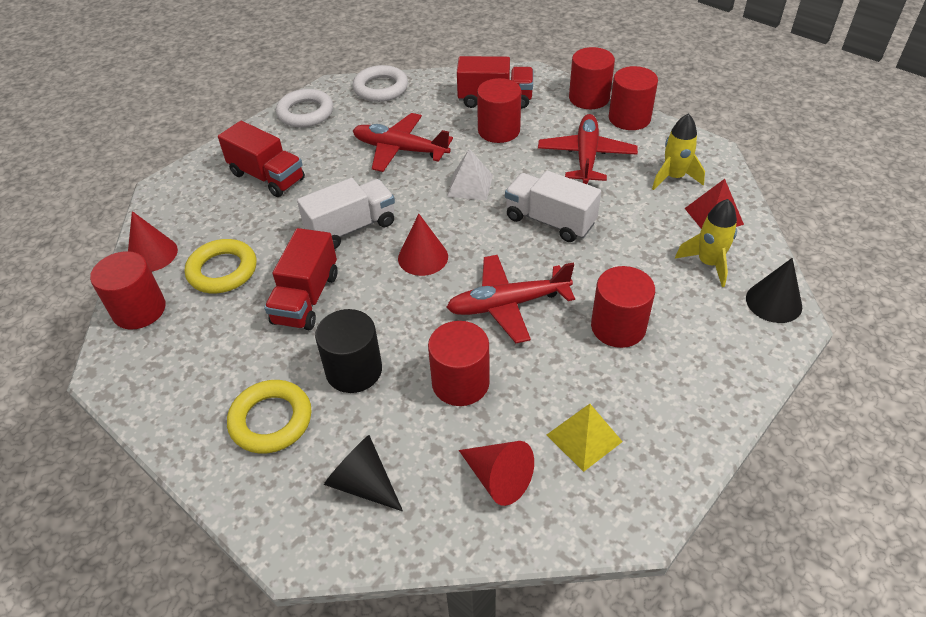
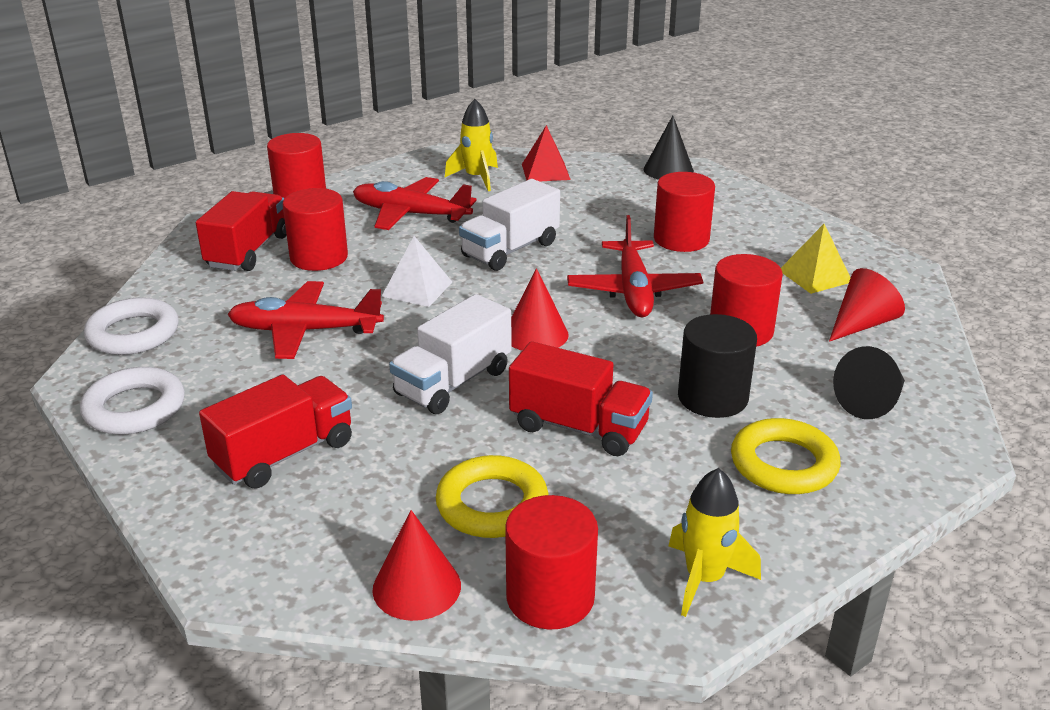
camera: 80 degrees left, 15 degrees down
white truck [297,178,395,249] -> white truck turned 120 degrees counterclockwise [389,294,512,414]
red plane [353,113,453,172] -> red plane turned 60 degrees clockwise [227,281,384,359]
red cylinder [609,66,658,130] -> none
yellow rocket [675,199,737,287] -> yellow rocket moved to [669,468,761,617]

